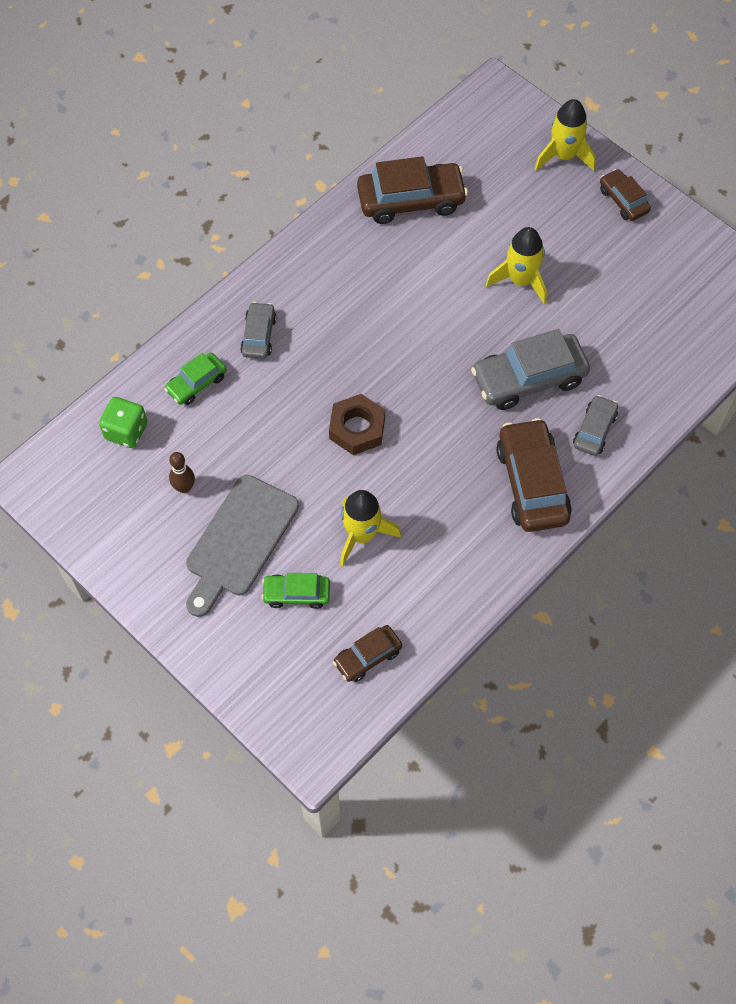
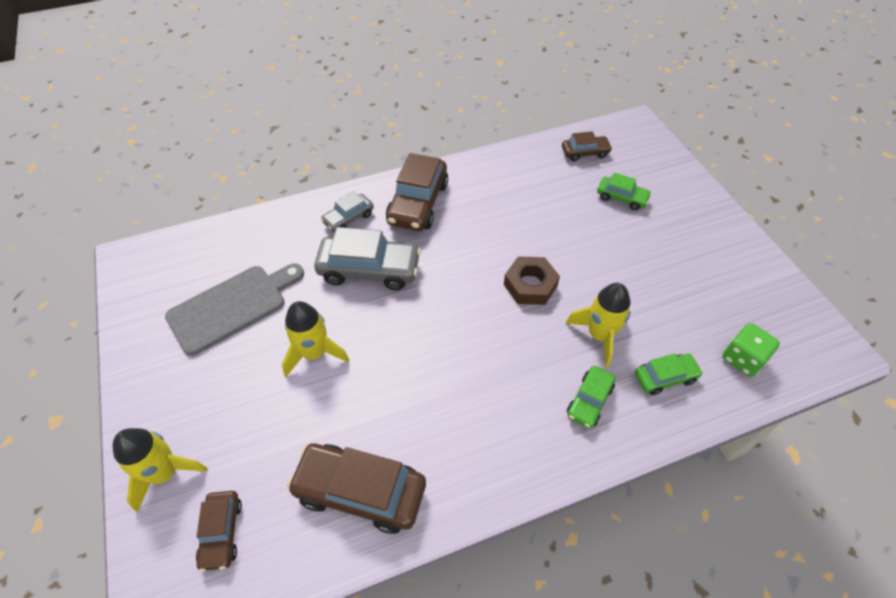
camera: 155 degrees left, 10 degrees down
brown bowling pin [169,452,195,493] -> none
grey cutting board [186,475,299,617] -> grey cutting board moved to [165,263,304,356]
grey car [240,302,276,359] -> green car [567,366,616,428]
yellow rocket [340,490,401,566] -> yellow rocket moved to [565,283,631,367]
brown car [600,169,651,221] -> brown car moved to [196,491,242,572]

